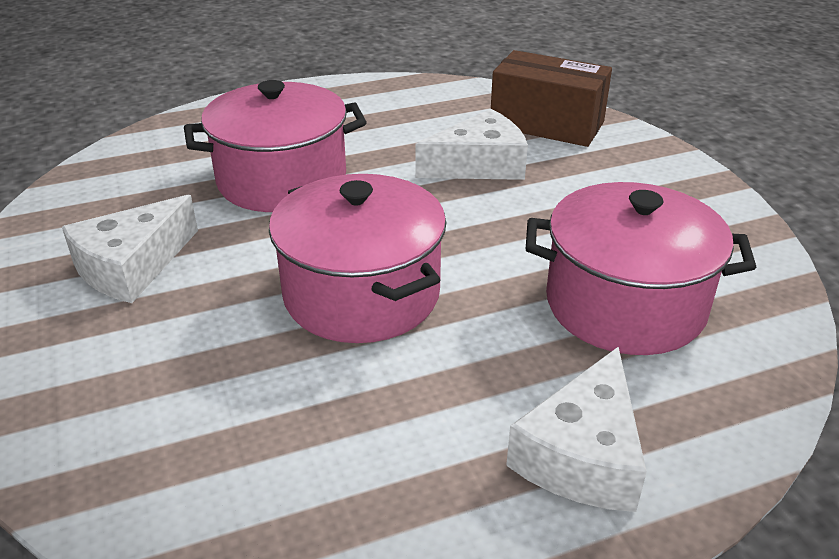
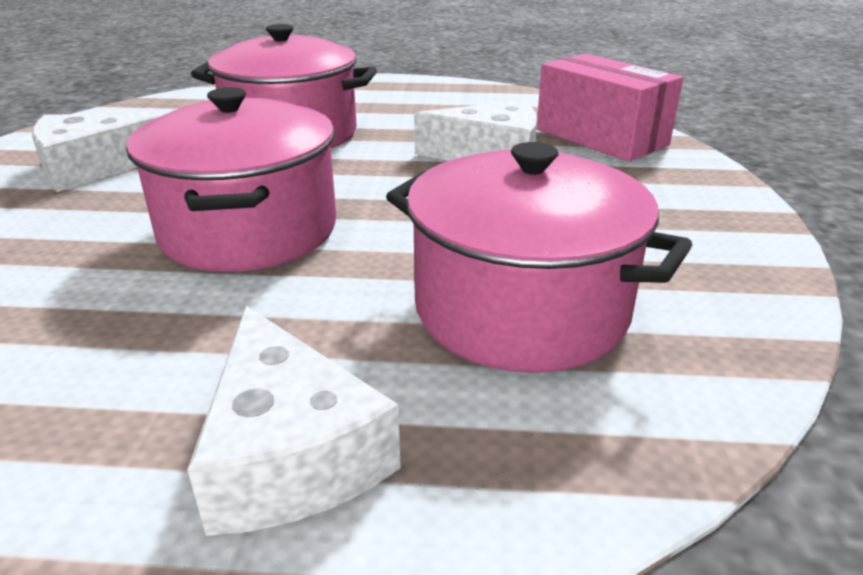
camera: 25 degrees right, 5 degrees down
brown box [491,50,612,147] -> pink box [537,53,683,162]
white cheese [506,347,647,512] -> white cheese turned 75 degrees counterclockwise [187,306,401,536]

